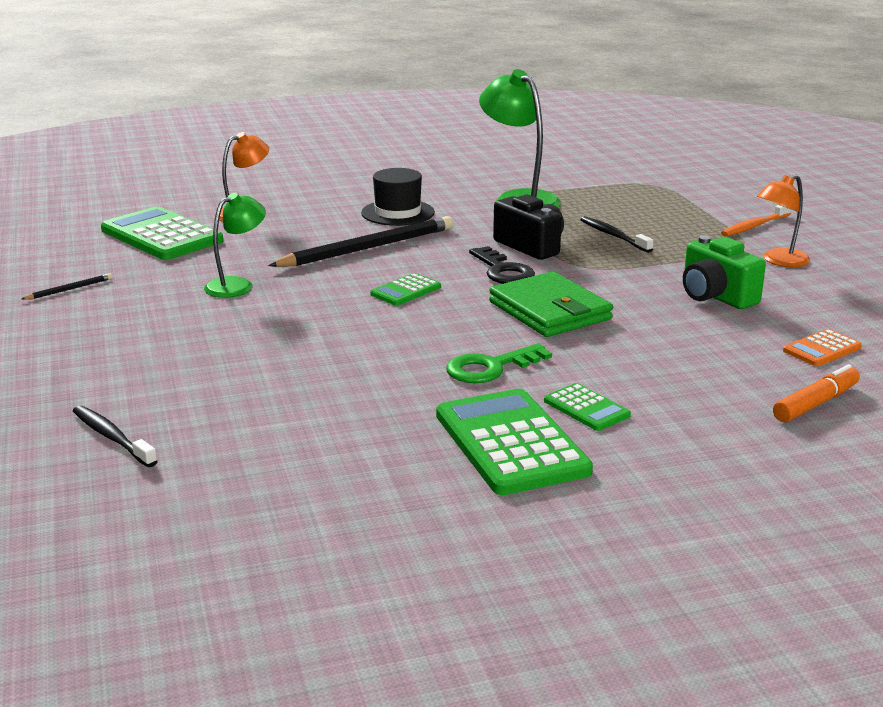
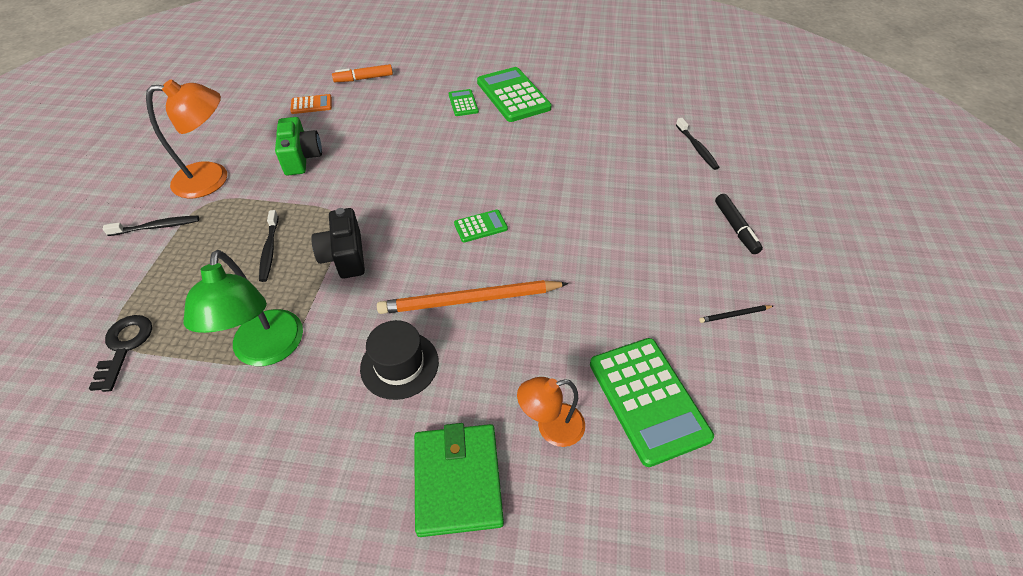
camera: 155 degrees left, 25 degrees up
green lamp [204,193,266,298] -> none
black pencil [268,216,453,267] -> orange pencil [377,280,569,314]
green calculator [436,389,593,495] -> green calculator turned 150 degrees clockwise [477,67,552,122]
green key [446,343,552,383] -> none
black key [469,246,535,284] -> black key moved to [89,315,152,392]
green wallet [489,272,613,337] -> green wallet moved to [414,423,504,537]
orange toothbrush [721,205,791,236] -> black toothbrush [103,216,199,236]
orange lamp [757,175,810,267] -> orange lamp [146,79,227,199], size x1.61
none -> black marker [715,194,763,254]

